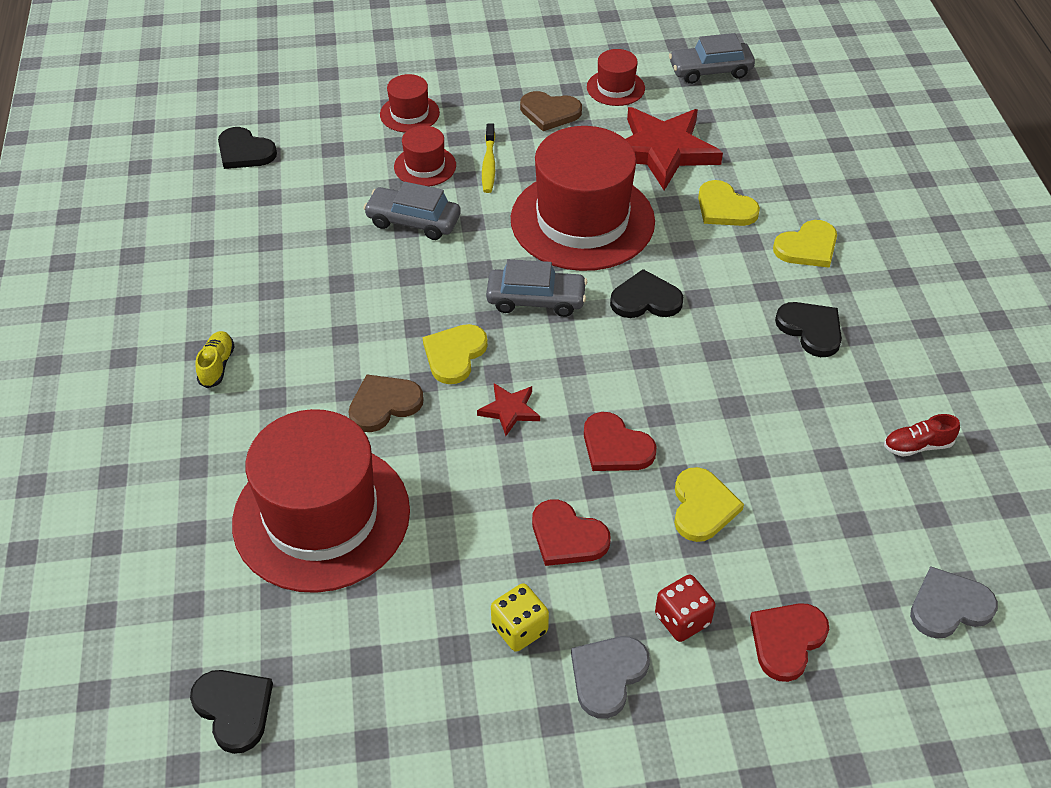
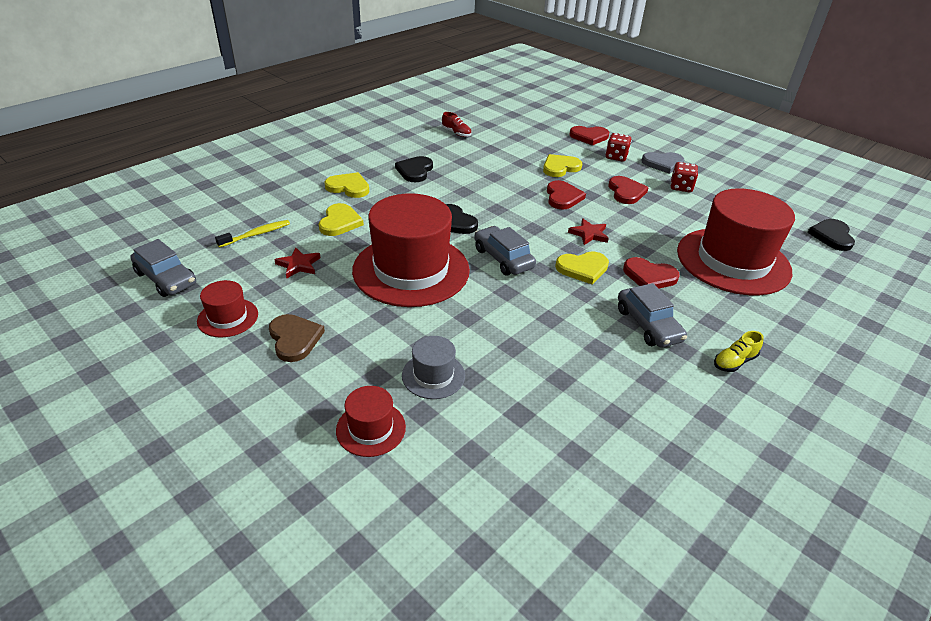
camera: 130 degrees left, 10 degrees down
black heart [218,127,277,169] -> none
brown heart [348,374,424,432] -> red heart [623,257,680,289]
grey car [363,182,461,240] -> grey car moved to [618,283,687,348]
red hat [394,126,456,186] -> grey hat [402,336,465,399]
yellow toothbrush [482,124,495,193] -> yellow toothbrush moved to [215,220,290,248]
yellow dice [491,583,549,652] -> red dice [670,162,698,192]
red star [626,107,723,190] -> red star [274,248,321,279], size x0.46
grey heart [910,566,998,639] -> none

